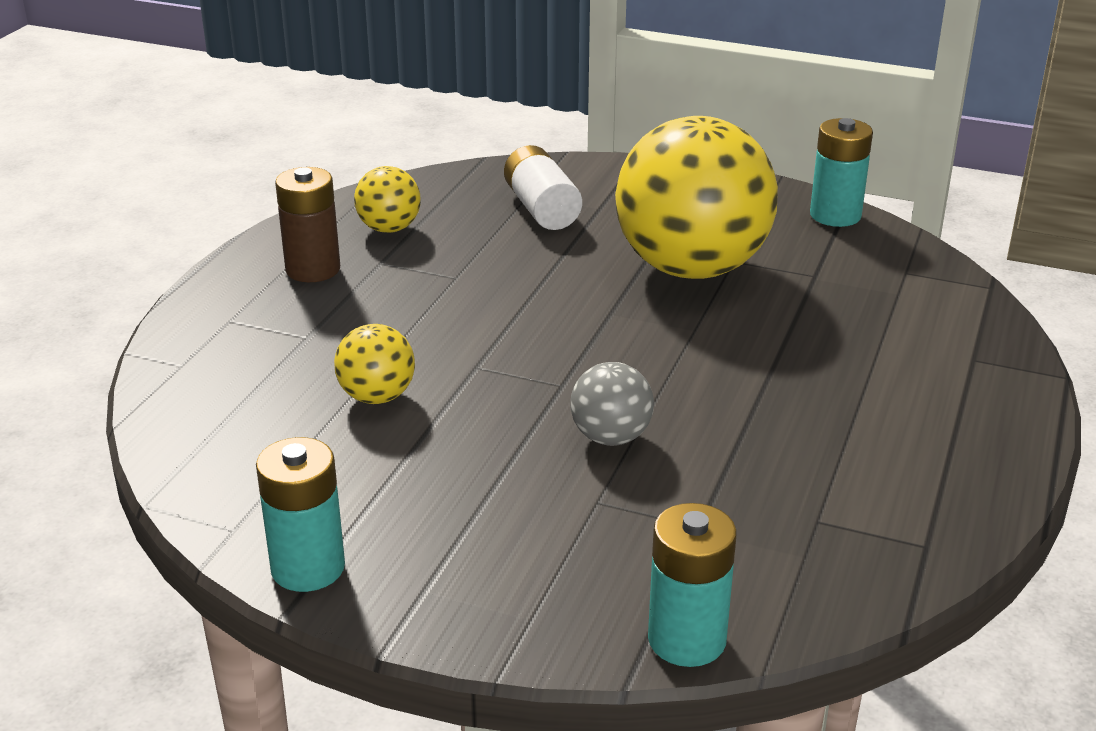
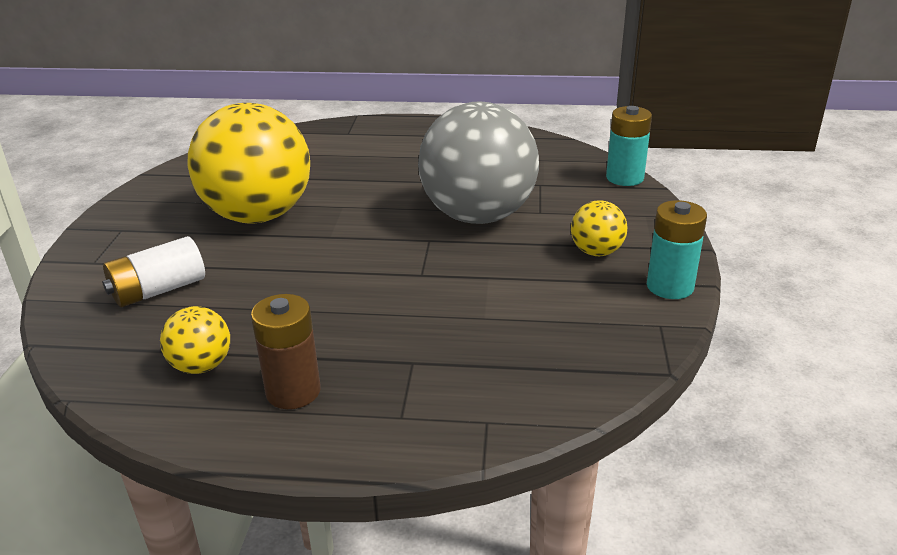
camera: 105 degrees left, 0 degrees up
yellow ball [334,324,415,404] -> yellow ball moved to [571,201,628,256]
grey ball [570,362,654,446] -> grey ball [418,101,539,224], size x2.29
turquoise battery [810,118,873,227] -> none

